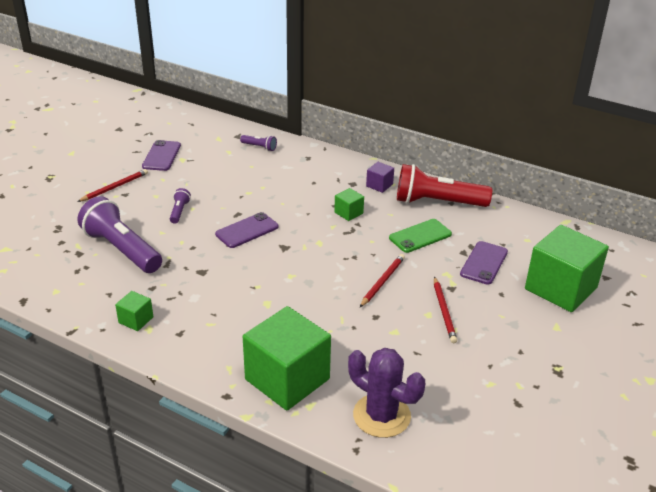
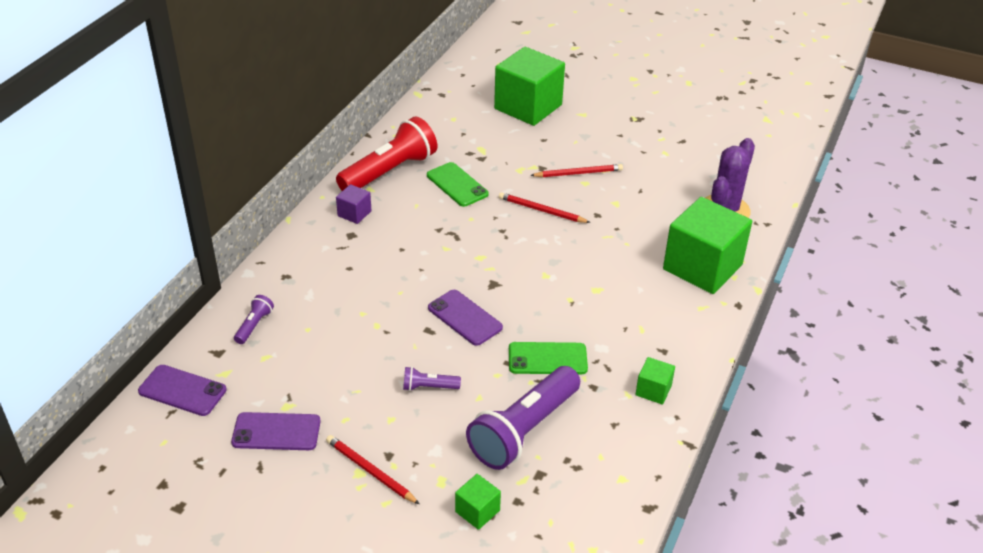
camera: 95 degrees left, 5 degrees up
green cube [334,188,364,221] -> green cube moved to [455,474,501,530]
red flashlight [397,164,492,207] -> red flashlight turned 135 degrees counterclockwise [336,116,437,191]
purple phone [460,241,508,285] -> purple phone moved to [138,365,227,416]
none -> green phone [509,342,588,374]

